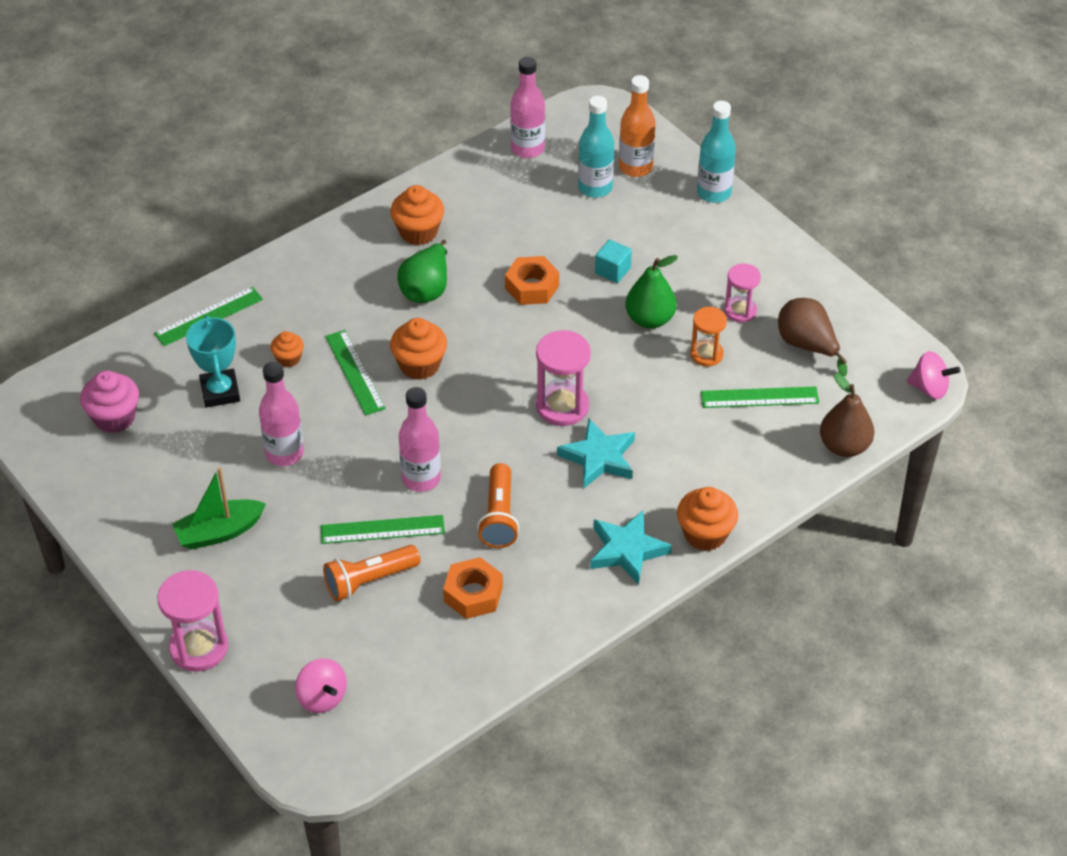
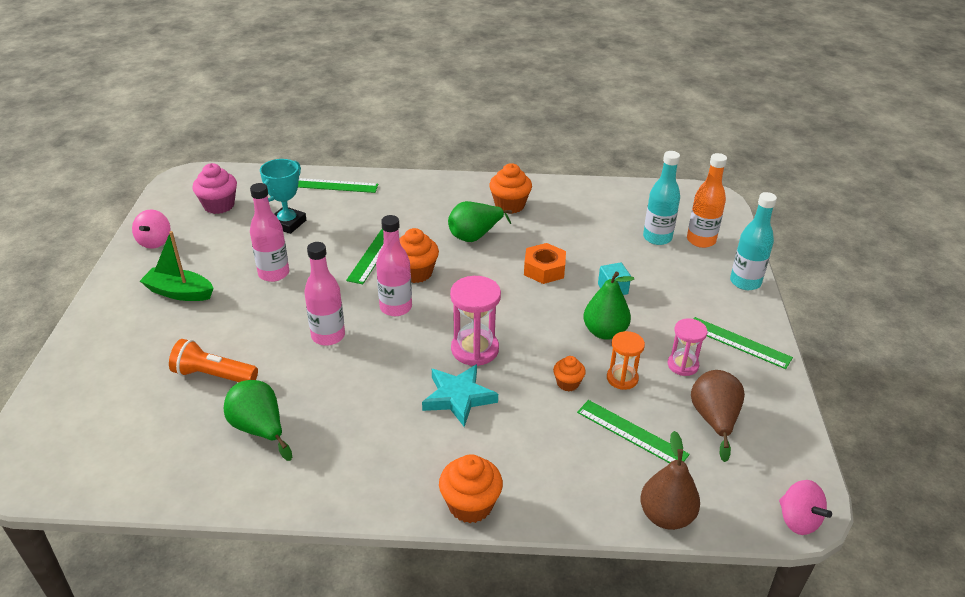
camera: 40 degrees right, 10 degrees down
pink hourglass [157,570,228,672] -> none
orange cupcake [270,331,304,367] -> orange cupcake moved to [553,356,586,391]
pink spinning top [295,658,347,713] -> pink spinning top moved to [132,210,171,249]
green ruler [321,515,445,544] -> green ruler moved to [693,317,793,369]
orange nut [443,557,503,619] -> green pear [224,380,292,461]
orange flashlight [477,463,519,548] -> none
pink bottle [510,57,545,158] -> pink bottle moved to [376,215,412,316]
turquoise star [590,511,672,585] -> none

